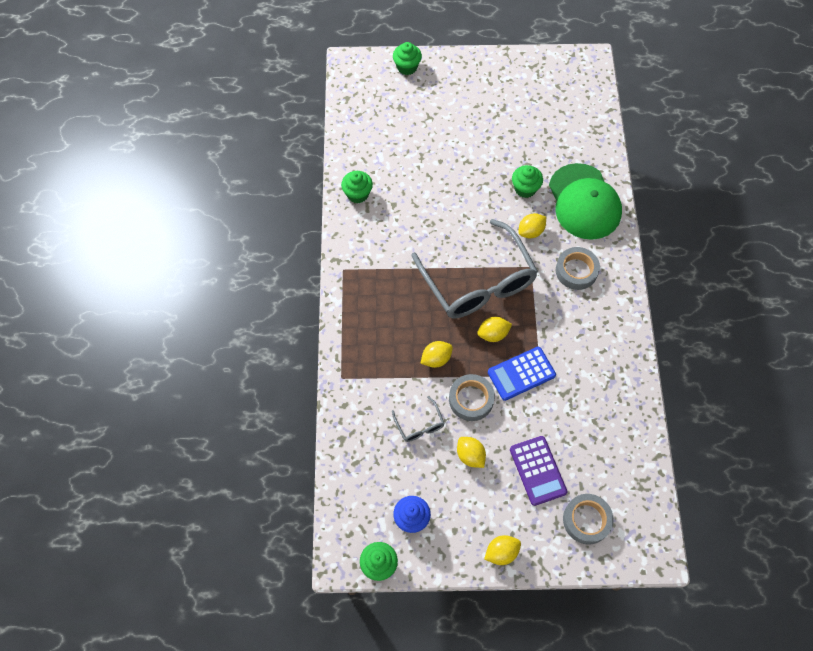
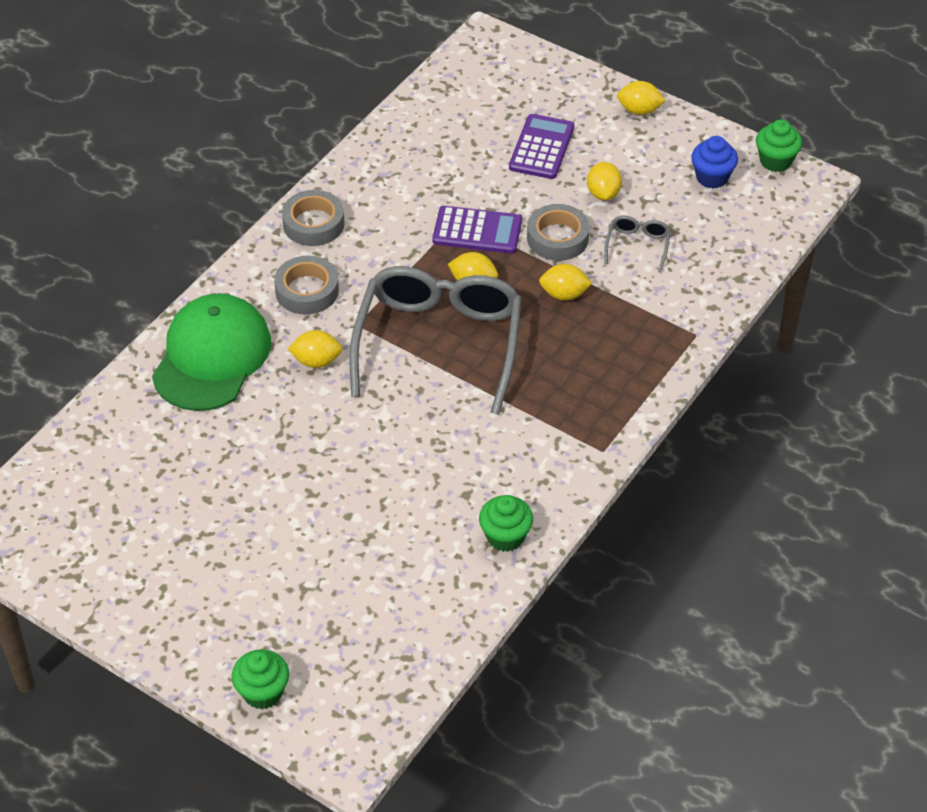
camera: 145 degrees left, 15 degrees down
blue calculator [488,347,556,401] -> purple calculator [433,206,522,254]
green cupcake [512,165,543,198] -> none
grey tape [563,494,614,545] -> grey tape moved to [282,190,345,246]

